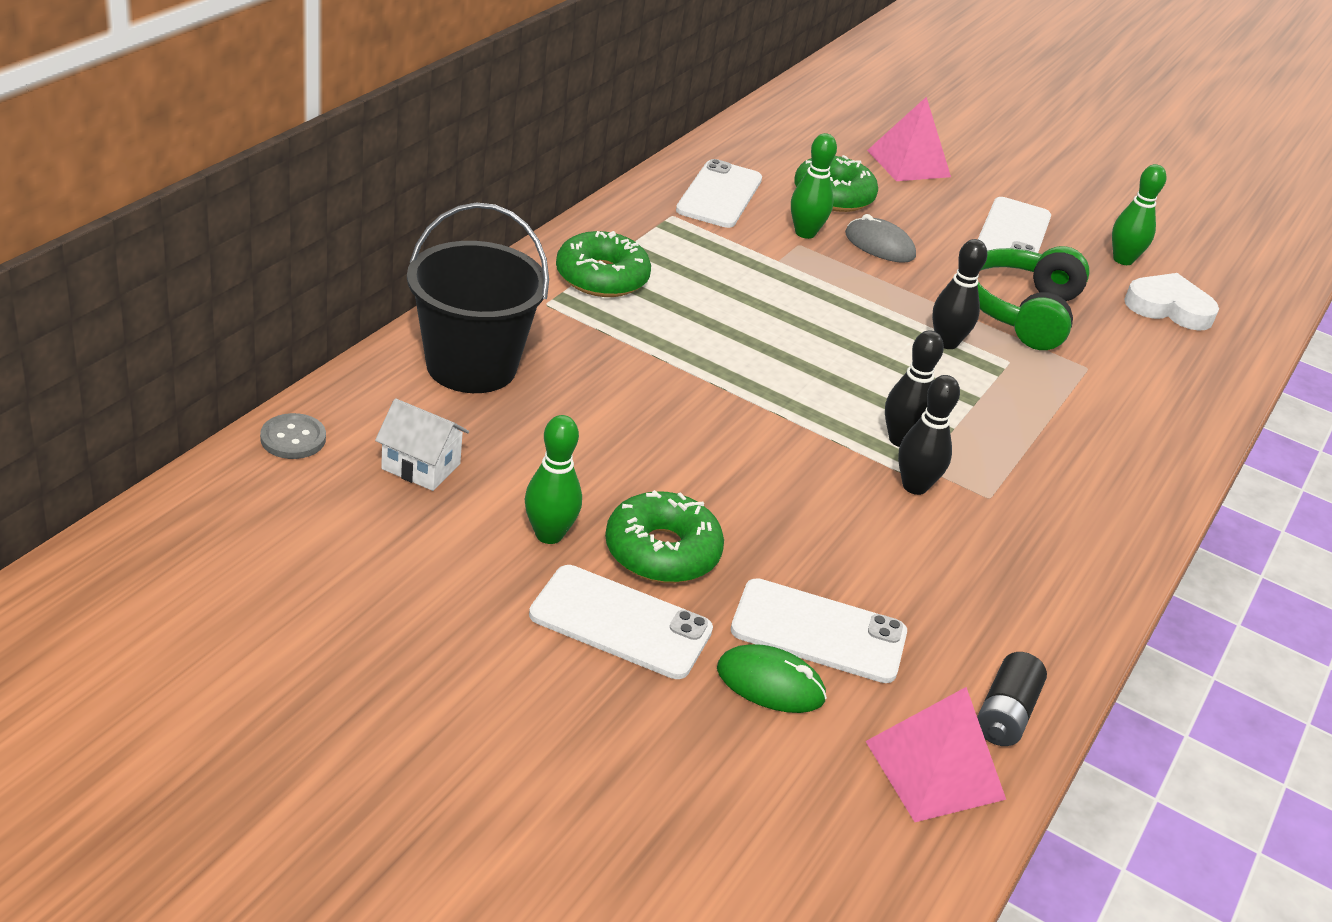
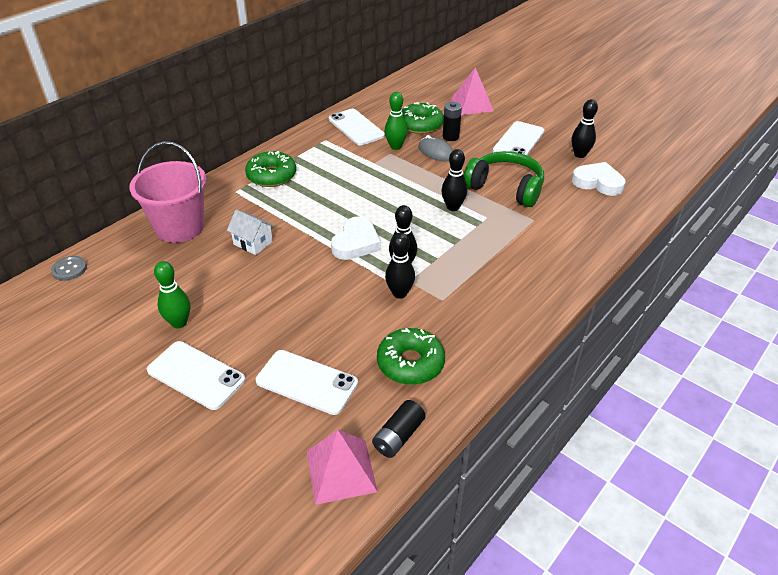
camera: 15 degrees right, 5 degrees up
white house [375,398,469,491] -> white house moved to [227,209,274,255]
black bucket [407,202,549,393] -> pink bucket [130,141,207,243]
green donut [605,490,724,583] -> green donut moved to [377,328,445,385]
white phone [676,159,762,228] -> white phone turned 60 degrees counterclockwise [329,109,385,145]
green mouse [717,644,827,713] -> none
green headphones [978,246,1090,350] -> green headphones turned 90 degrees clockwise [464,151,544,207]
green bowling pin [1112,164,1166,265] -> black bowling pin [572,99,598,158]
none -> white heart [331,216,381,260]
none -> black battery [443,102,462,141]

